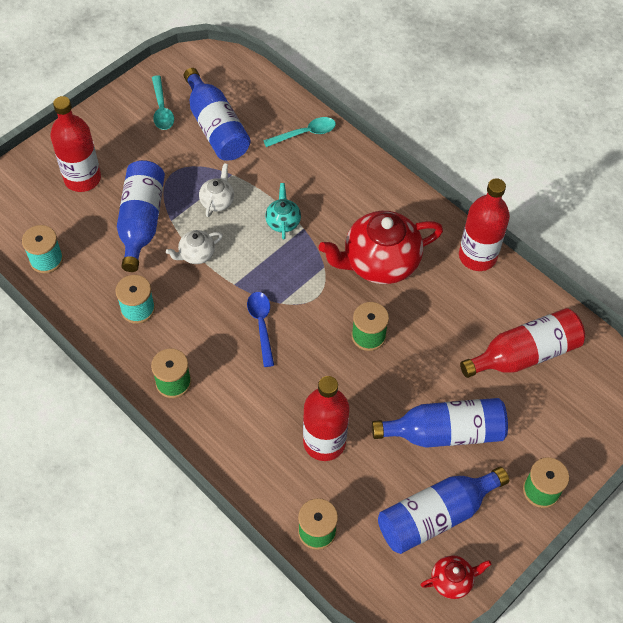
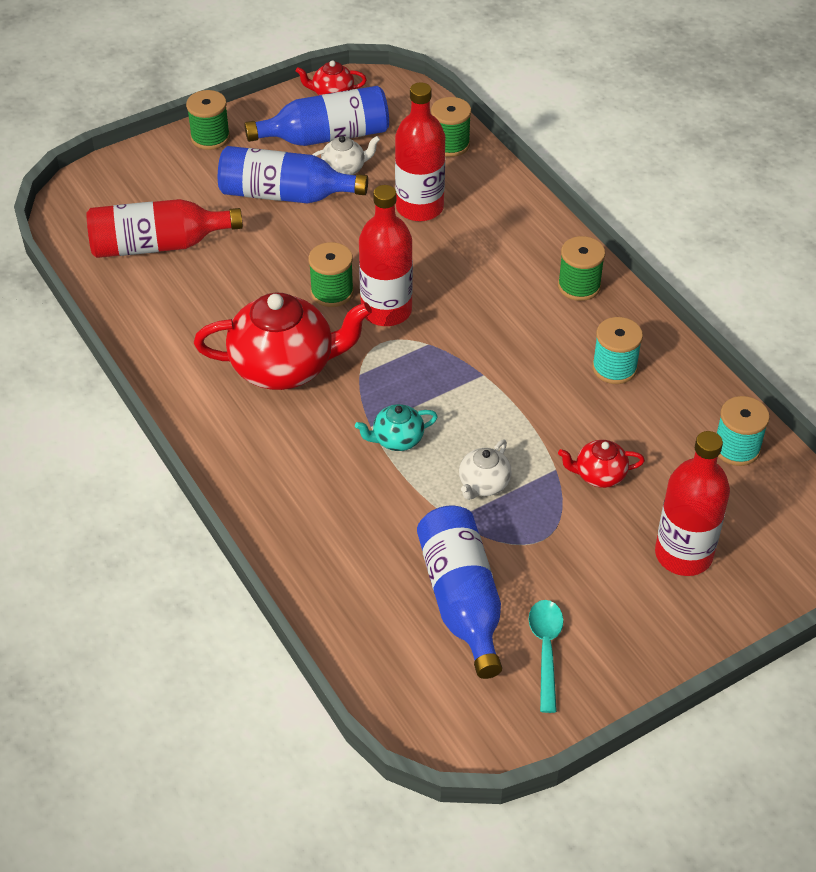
camera: 165 degrees left, 10 degrees down
blue bottle [117,160,165,272] -> red teapot [558,440,645,488]
white teapot [166,230,223,264] -> white teapot moved to [312,136,380,175]
blue spoon [247,292,274,367] -> none
turquoise spoon [263,117,336,147] -> none
turquoise teapot [265,183,301,240] -> turquoise teapot turned 60 degrees clockwise [355,404,438,451]
red bottle [459,178,510,271] -> red bottle moved to [359,185,413,326]

